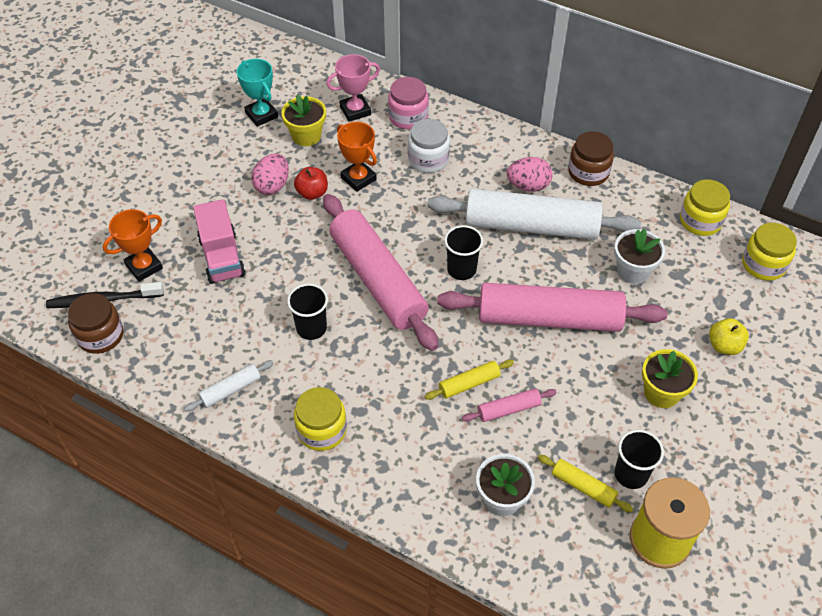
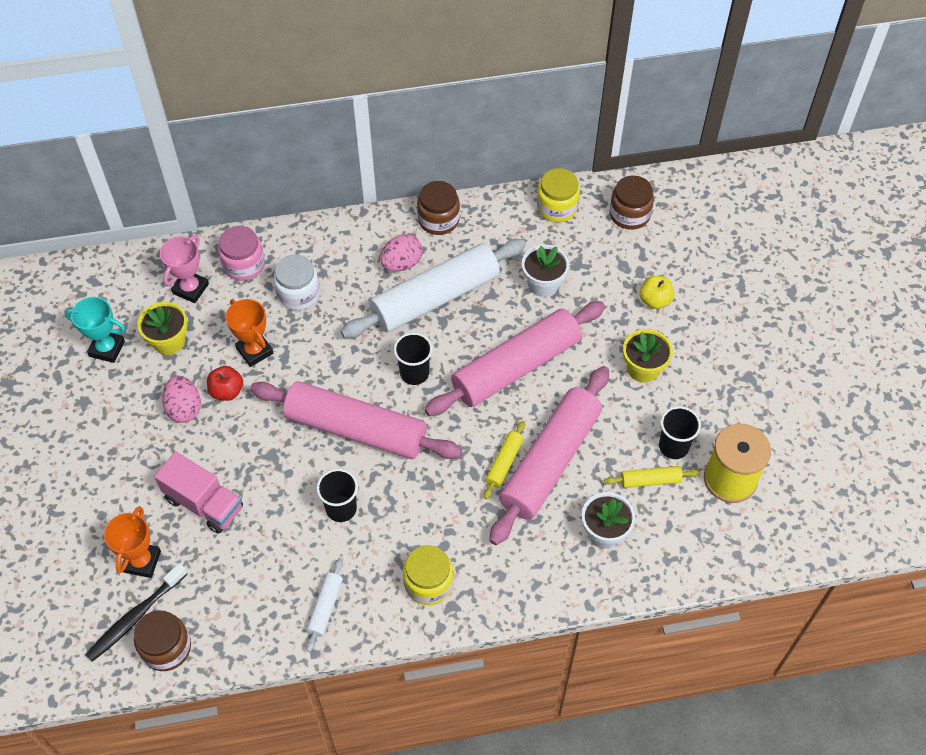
camera: 40 degrees left, 5 degrees up
orange trophy [337,122,377,192] -> orange trophy turned 45 degrees clockwise [226,299,273,367]
pink rolling pin [462,388,557,422] -> pink rolling pin [489,366,609,545], size x2.40
yellow jar [742,223,797,281] -> brown jar [609,175,654,230]

